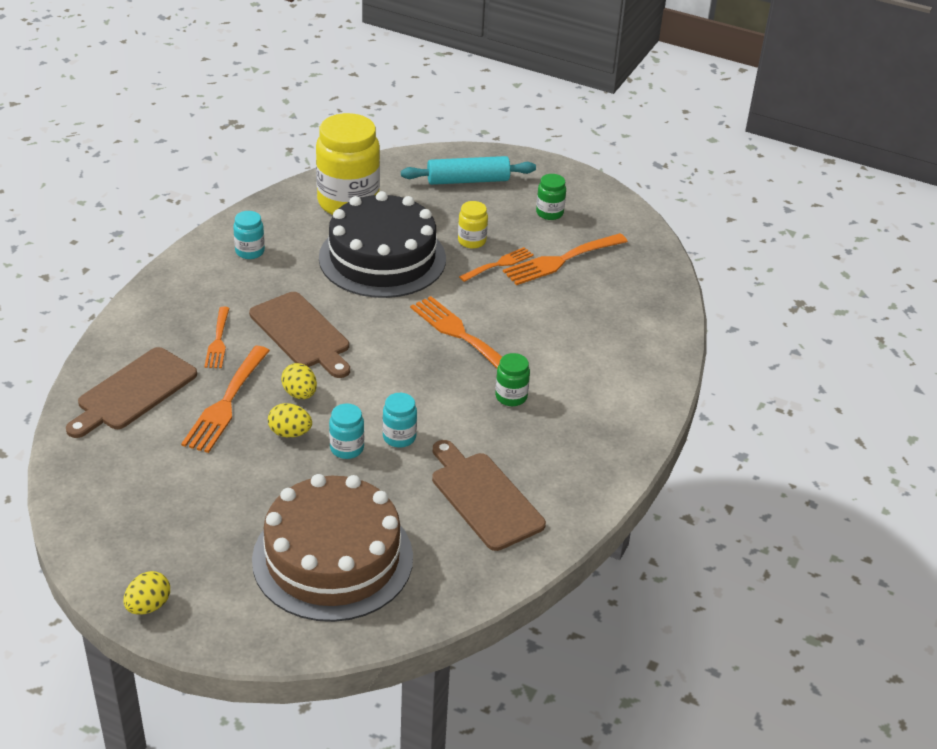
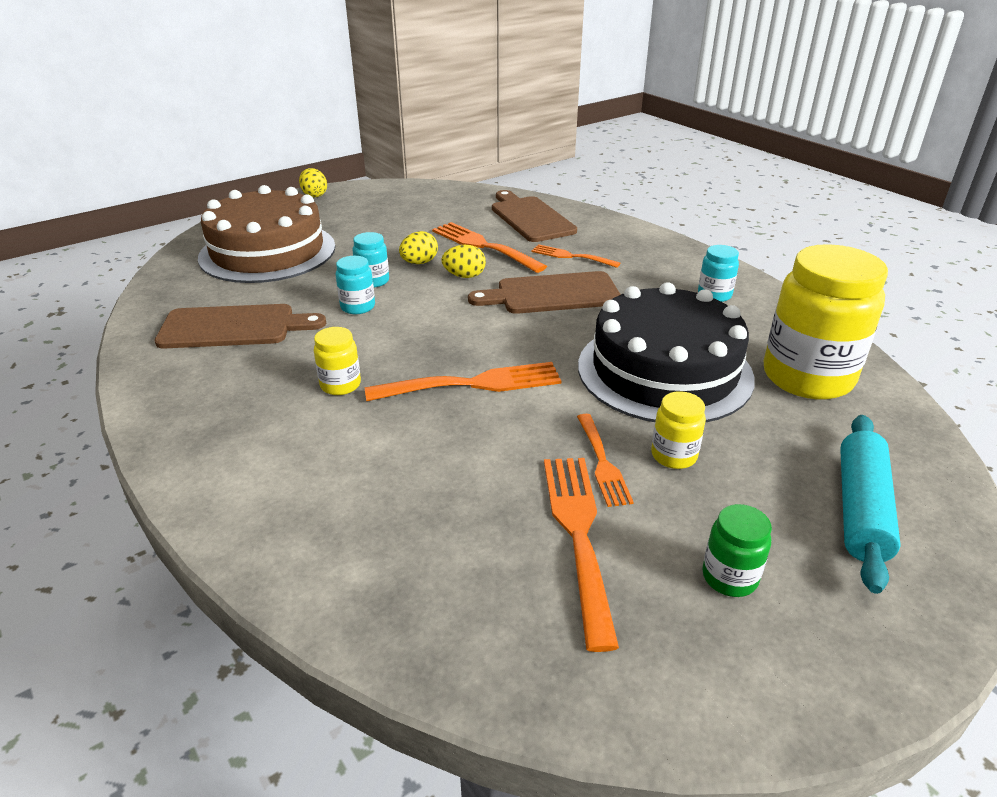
camera: 120 degrees right, 5 degrees down
green jar [495,353,530,406] -> yellow jar [314,327,361,395]

